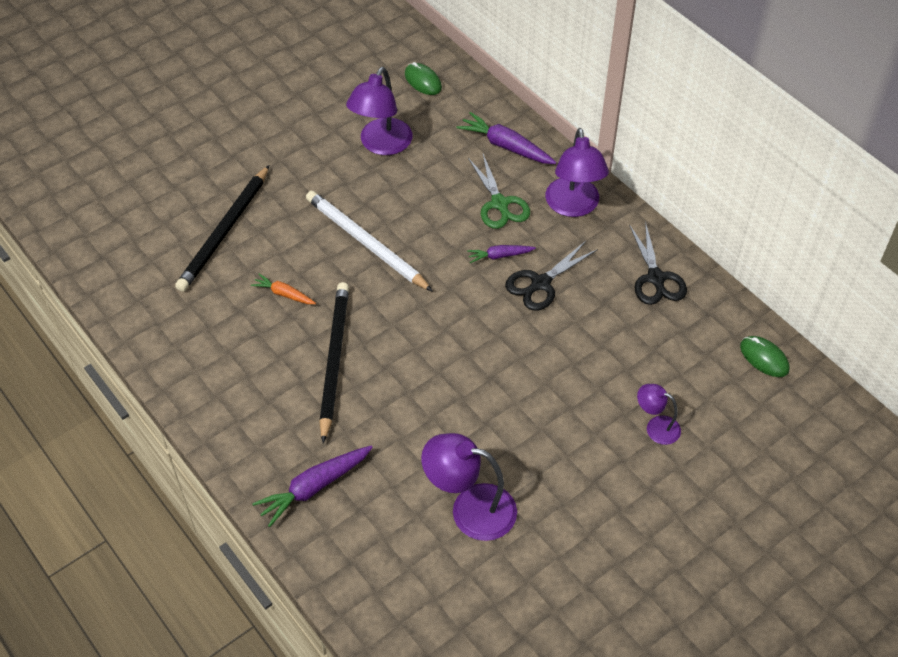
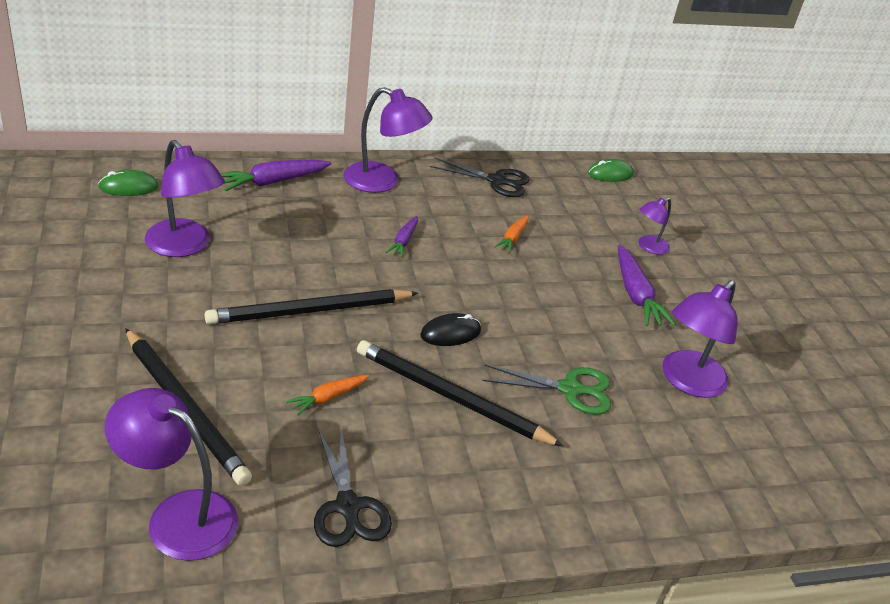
camera: 70 degrees left, 15 degrees down
purple carrot [252,446,373,527] -> purple carrot moved to [618,245,676,326]
white pencil [306,191,433,292] -> black pencil [205,289,418,324]
green scissors [468,154,530,229] -> green scissors moved to [482,364,611,415]
black scissors [505,241,598,311] -> black scissors moved to [314,427,392,547]
none -> purple lamp [105,388,238,561]
none -> black mouse [420,313,481,346]
none -> orange carrot [494,215,529,253]

